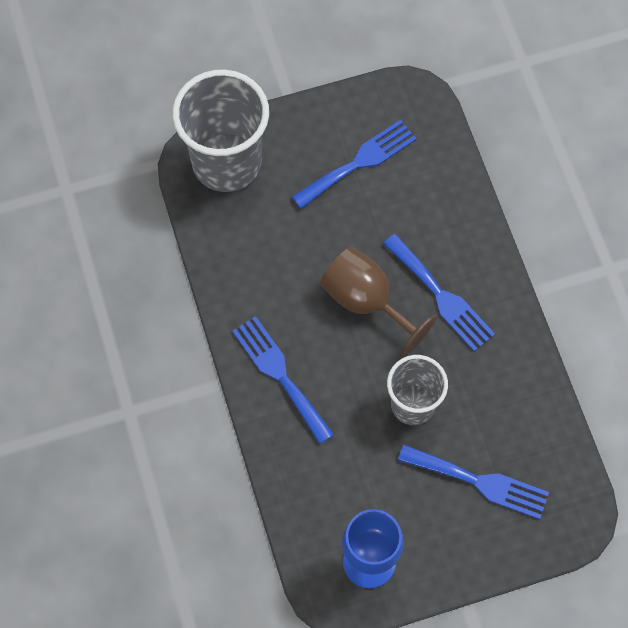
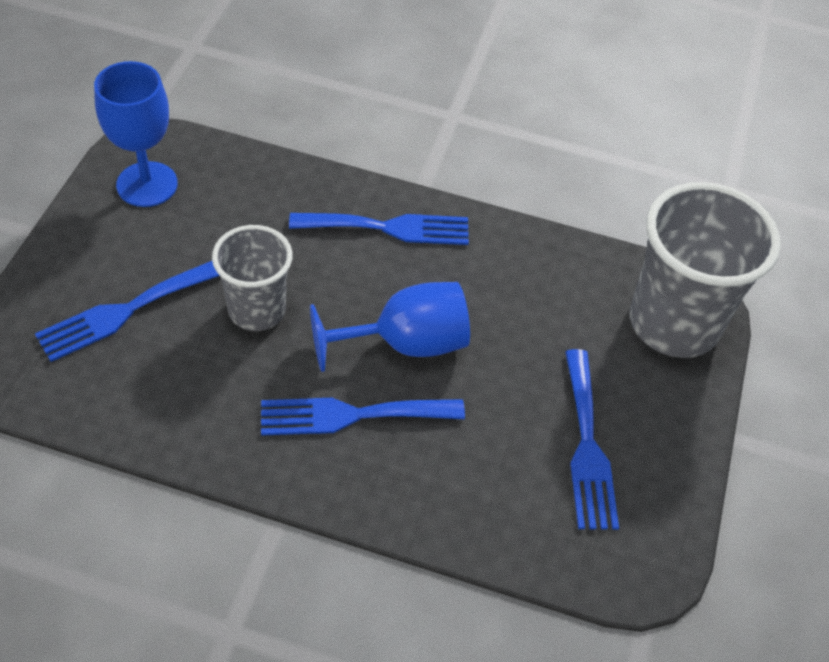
camera: 120 degrees right, 15 degrees down
brown goblet [320,247,437,356] -> blue goblet [310,282,470,372]

